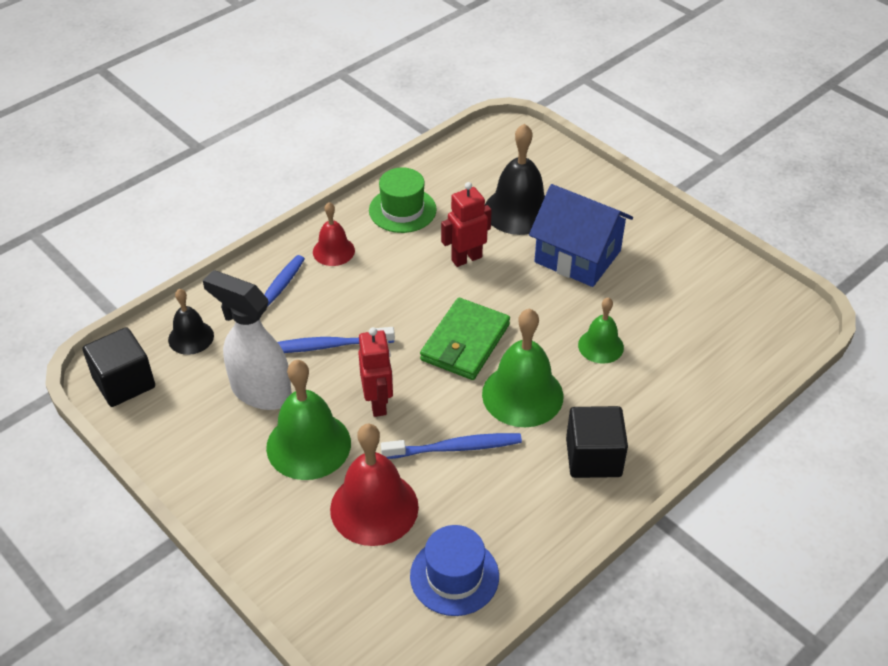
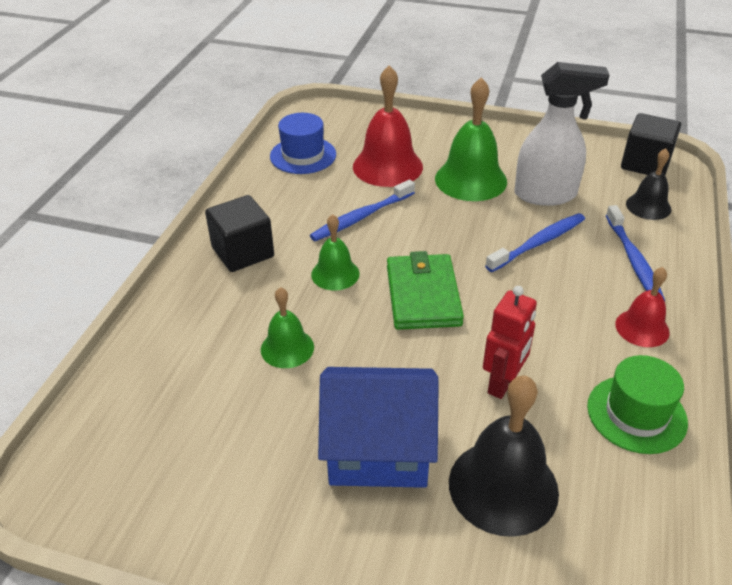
camera: 150 degrees right, 5 degrees down
red robot [358,327,393,417] -> none
green bell [482,308,563,427] -> green bell [311,214,359,290], size x0.58

